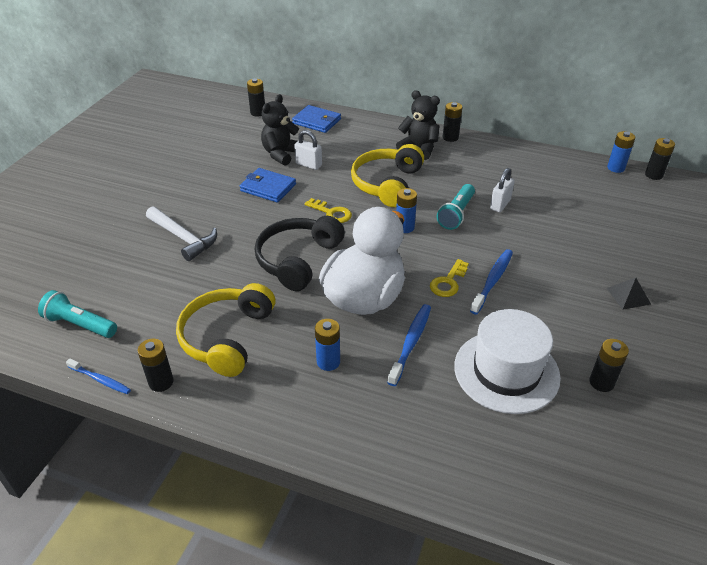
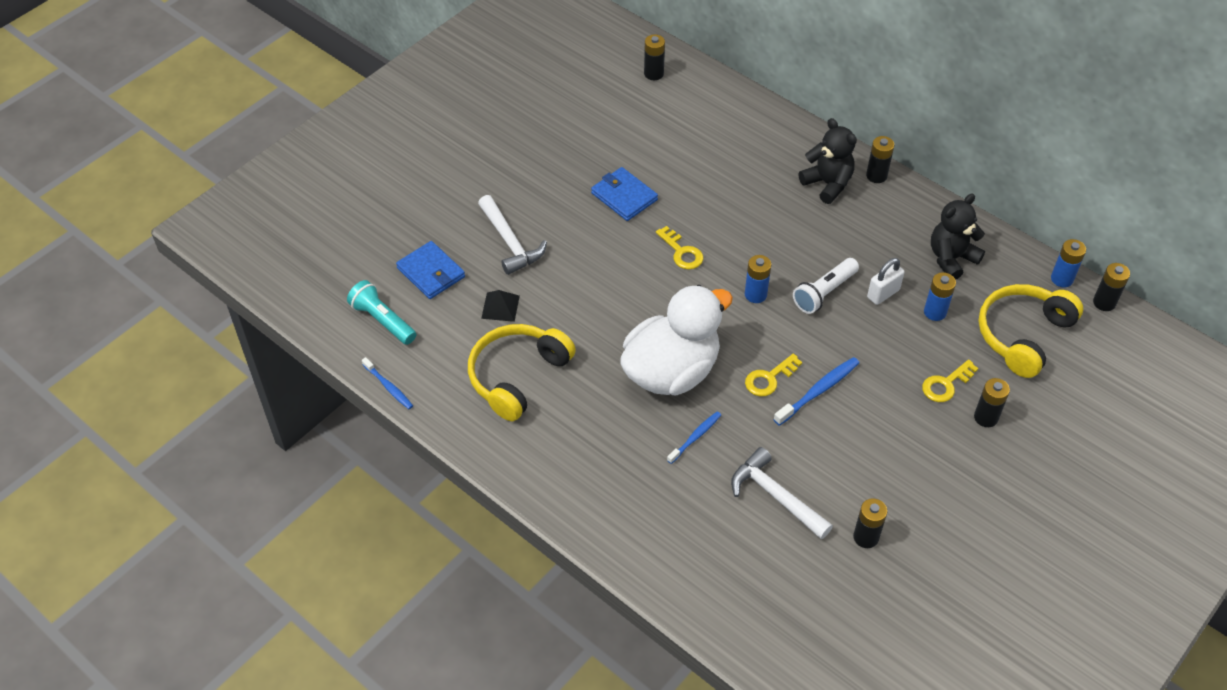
camera: 20 degrees right, 10 degrees up
black battery [138,339,174,392] -> black battery moved to [974,378,1010,427]
black headphones [255,216,345,291] -> none
black teddy bear [261,94,299,166] -> black teddy bear moved to [931,194,985,280]
blue wallet [292,105,341,133] -> blue wallet moved to [396,241,465,299]
white padlock [294,130,322,170] -> none
blue battery [315,319,340,371] -> blue battery moved to [924,272,956,321]
yellow headphones [351,144,424,207] -> yellow headphones moved to [978,284,1083,378]
blue toothbrush [387,304,431,386] -> blue toothbrush [667,411,721,464], size x0.66
turquoise flashlight [437,184,475,230] -> white flashlight [793,258,859,314]
white hat [454,309,561,414] -> white hammer [731,447,833,539]
black pyramid [607,278,651,310] -> black pyramid moved to [481,290,520,322]
none -> yellow key [922,359,979,402]

